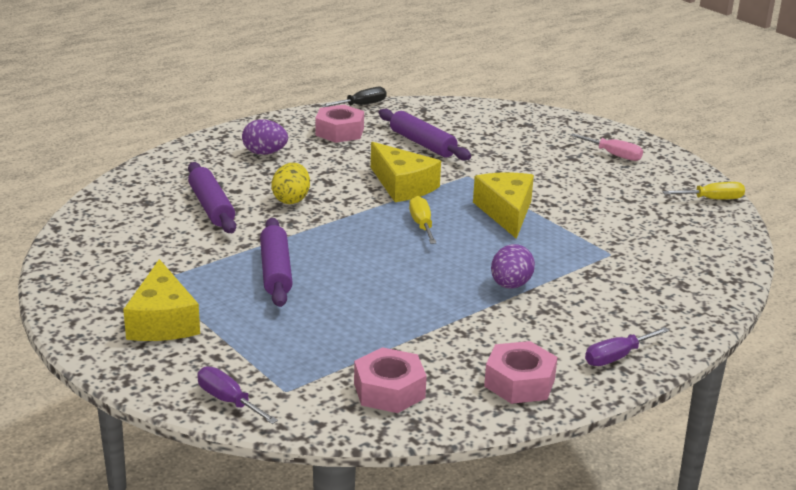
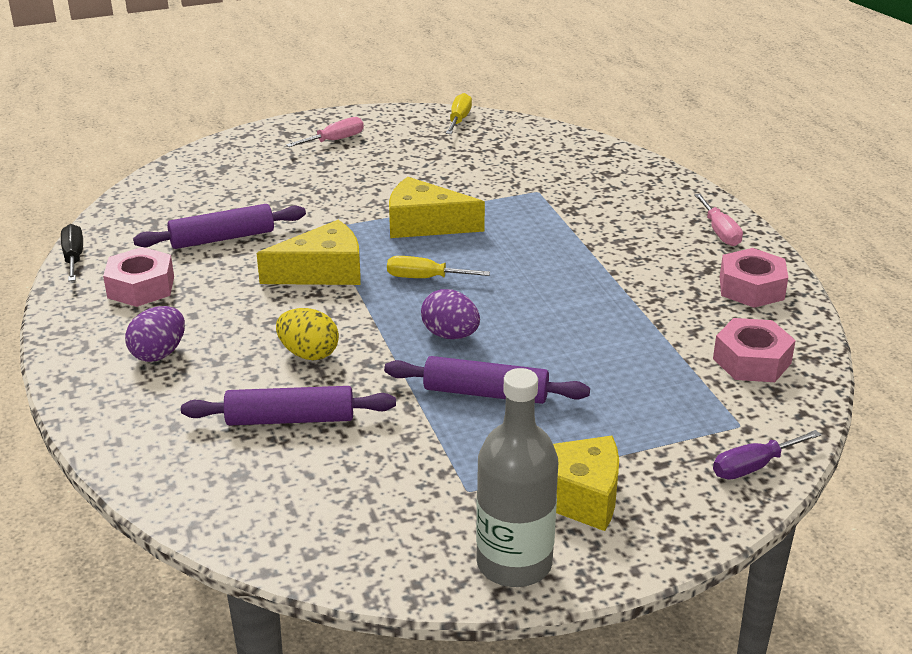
camera: 70 degrees left, 5 degrees up
purple egg [491,244,535,289] -> purple egg moved to [421,289,480,339]
purple screwdriver [585,327,669,366] -> pink screwdriver [694,194,743,246]
none -> grey bottle [476,368,558,587]

